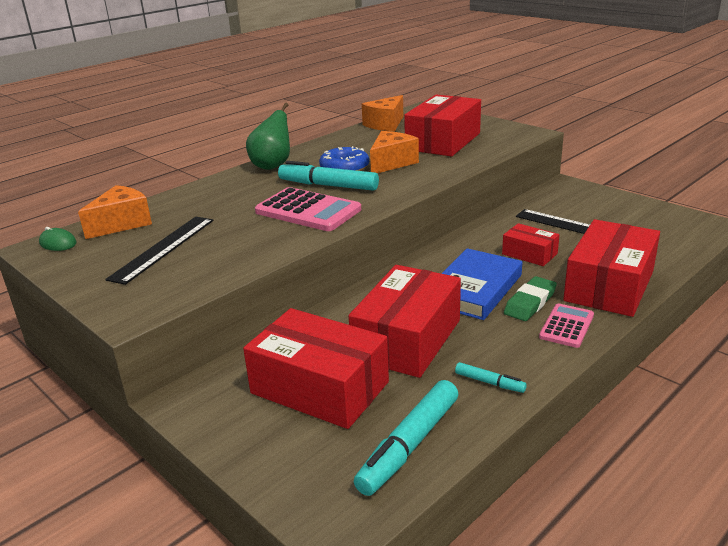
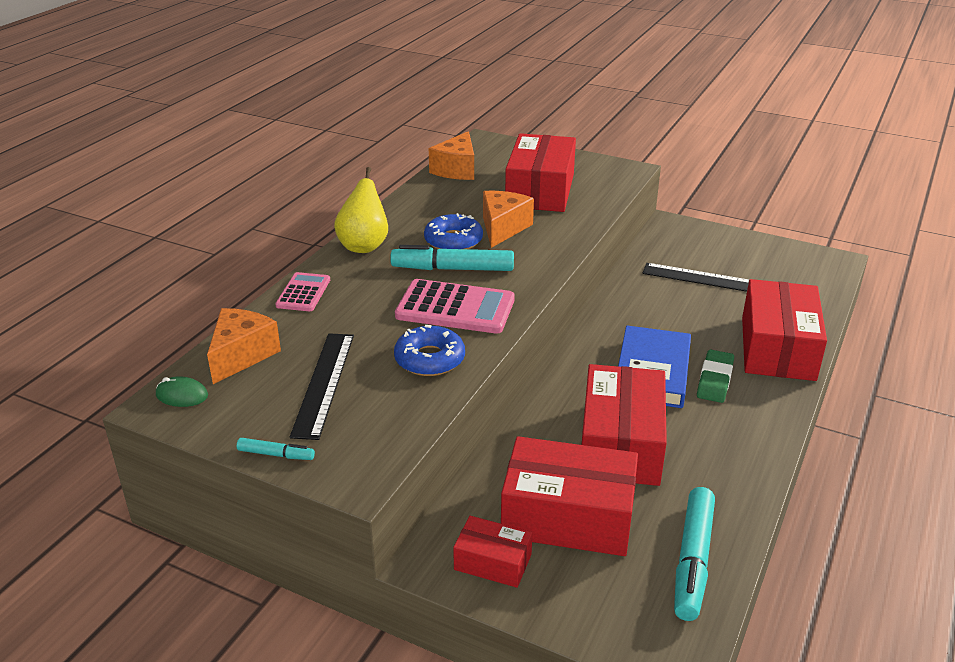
camera: 20 degrees left, 5 degrees up
green pear [246,103,290,170] -> yellow pear [334,167,388,253]
turquoise marker [455,362,527,393] -> turquoise marker moved to [237,438,315,460]
red box [502,223,560,266] -> red box moved to [453,516,532,588]
pink calculator [539,303,594,348] -> pink calculator moved to [275,272,330,311]
none -> blue donut [394,325,465,376]

